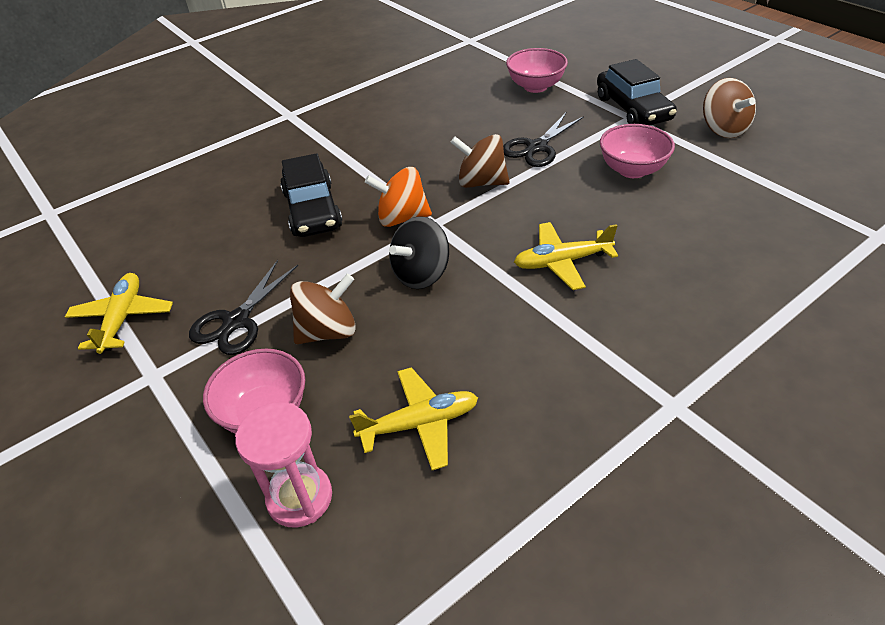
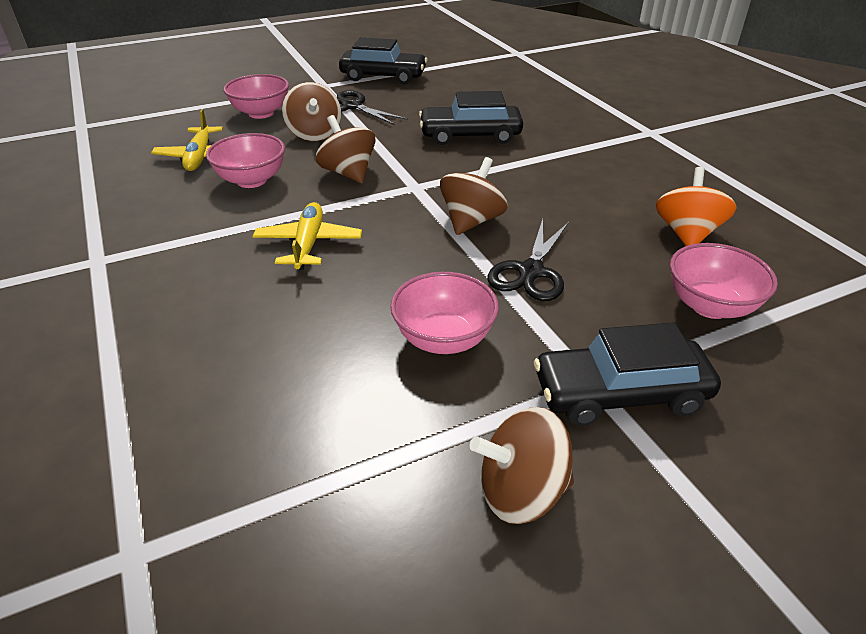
camera: 100 degrees right, 5 degrees down
yellow plane [65,273,173,354] -> black car [339,37,427,85]
pink hourglass [235,402,332,527] -> none
orange spinning top [365,167,432,227] -> orange spinning top moved to [656,167,737,246]
black spinning top [389,216,449,289] -> brown spinning top [316,115,376,183]
black scissors [503,113,584,167] -> black scissors turned 120 degrees counterclockwise [487,219,569,301]
none -> pink bowl [206,133,285,188]

